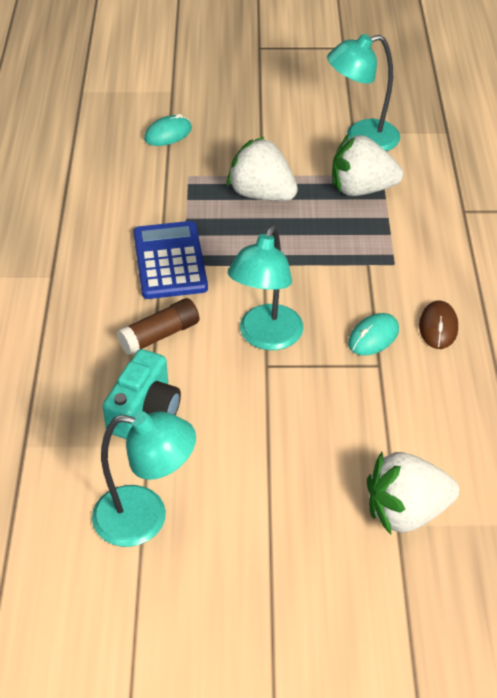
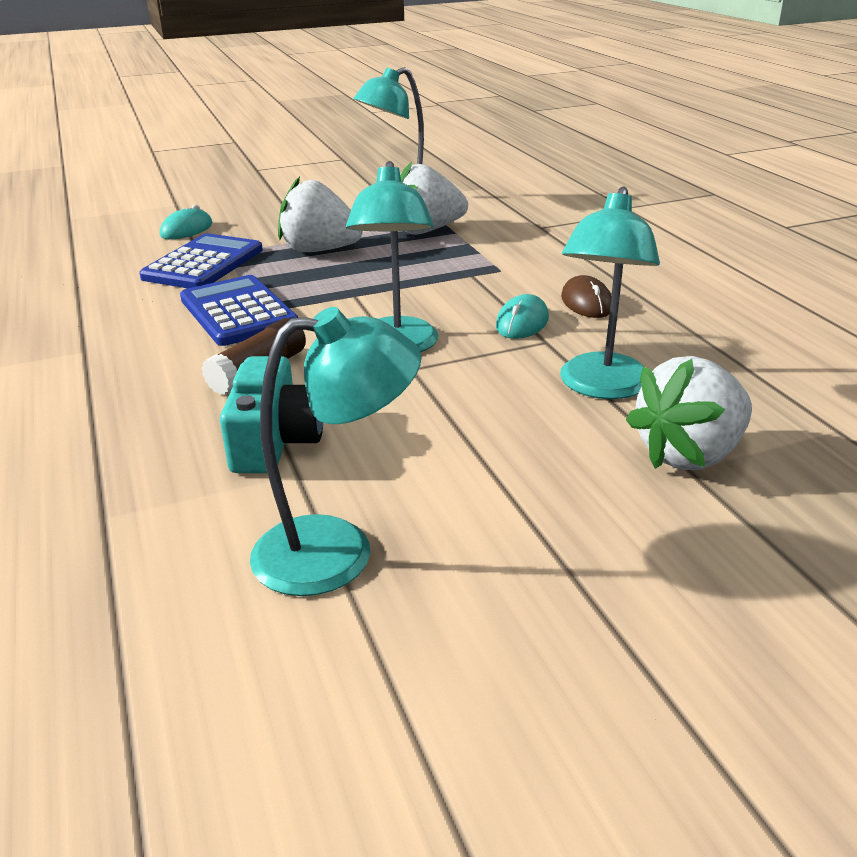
camera: 20 degrees left, 15 degrees down
none -> blue calculator [139,233,263,288]
none -> turquoise lamp [560,186,660,399]

